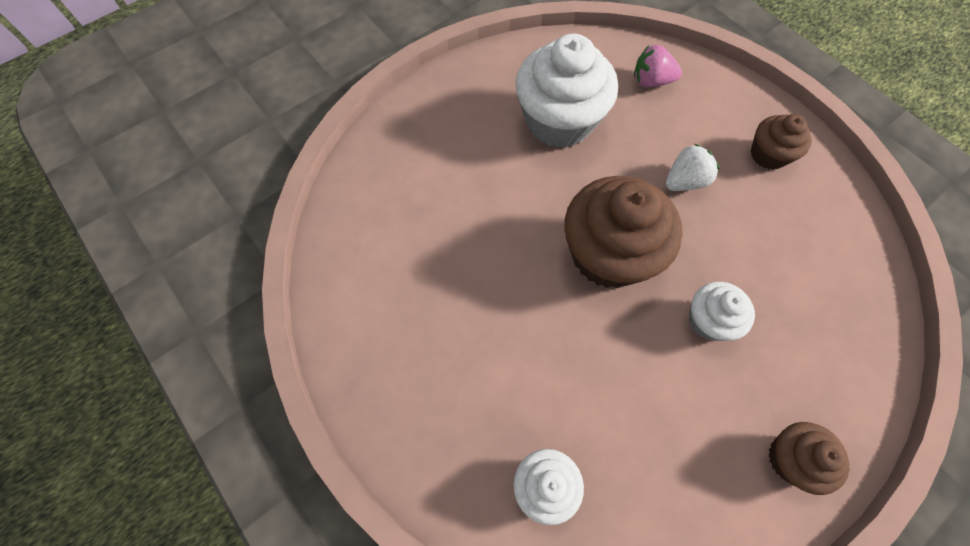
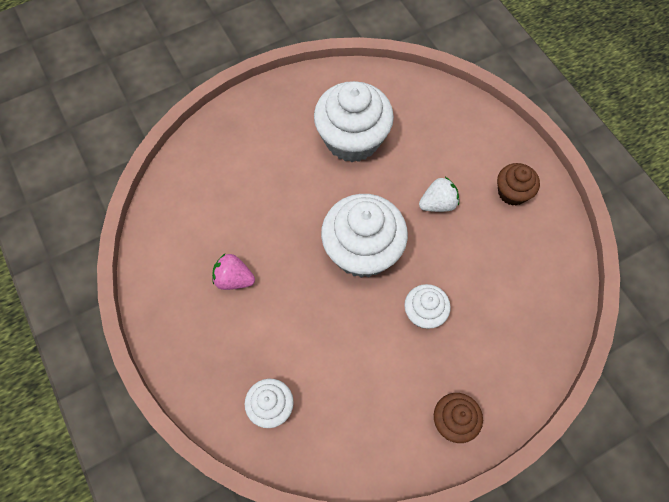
camera: 10 degrees right, 0 degrees up
brown cupcake [565,176,683,288] -> white cupcake [321,194,408,278]
pink strawberry [634,45,682,88] -> pink strawberry moved to [212,254,255,290]

